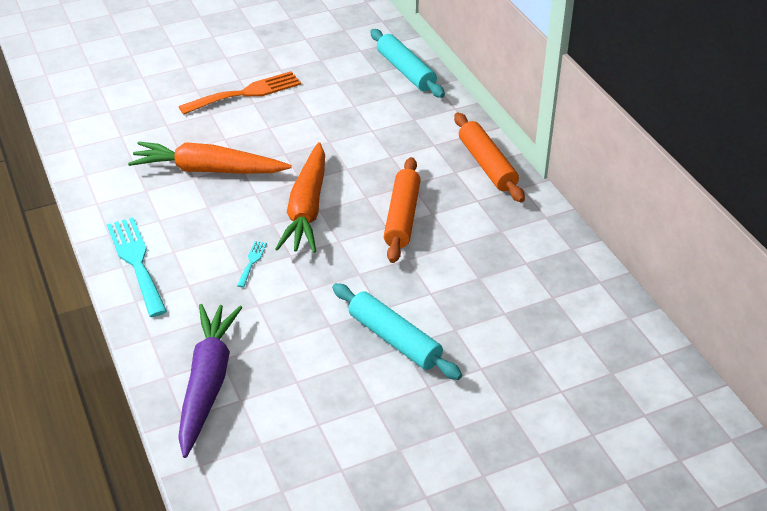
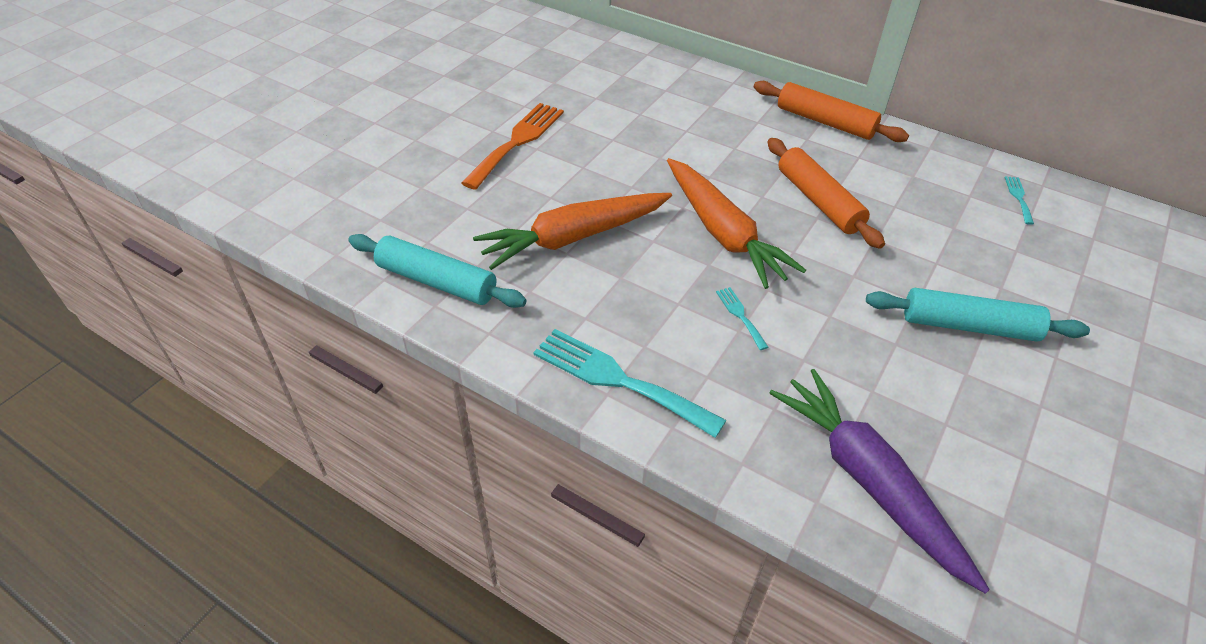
camera: 35 degrees left, 5 degrees up
turquoise rolling pin [370,29,445,98] -> turquoise rolling pin moved to [348,234,527,308]
none -> turquoise fork [1004,176,1034,225]

